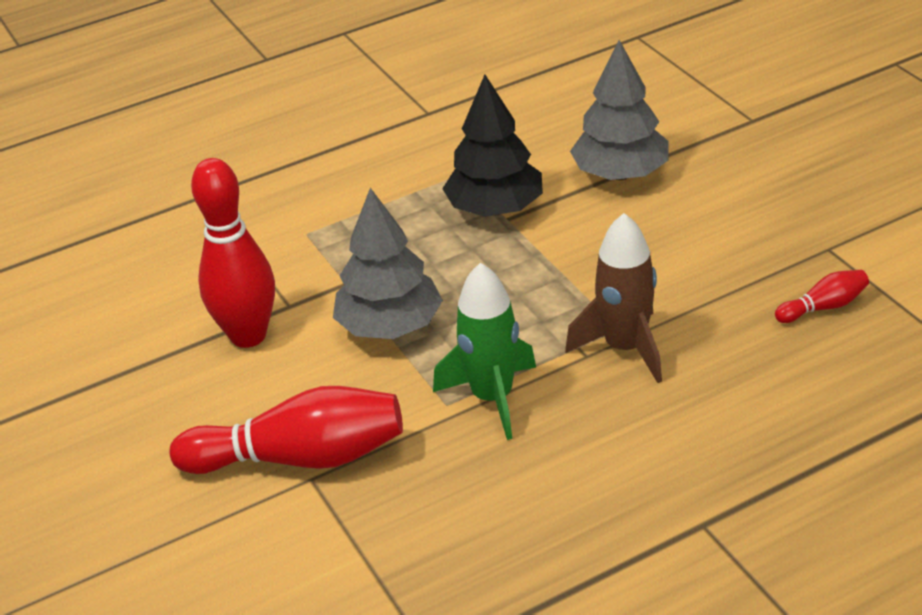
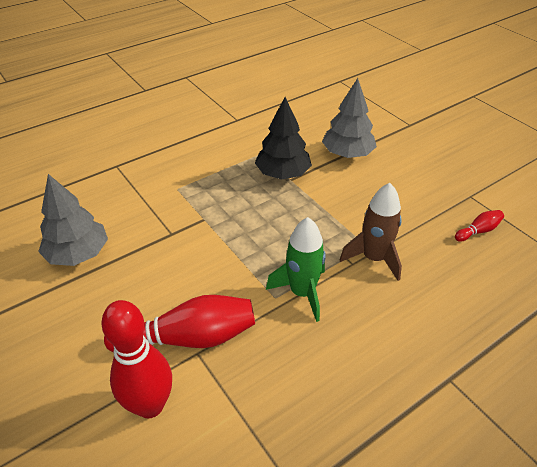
camera: 10 degrees left, 5 degrees up
red bowling pin [191,158,275,348] -> red bowling pin moved to [101,300,172,418]
grey tree [333,188,443,339] -> grey tree moved to [38,174,108,266]

